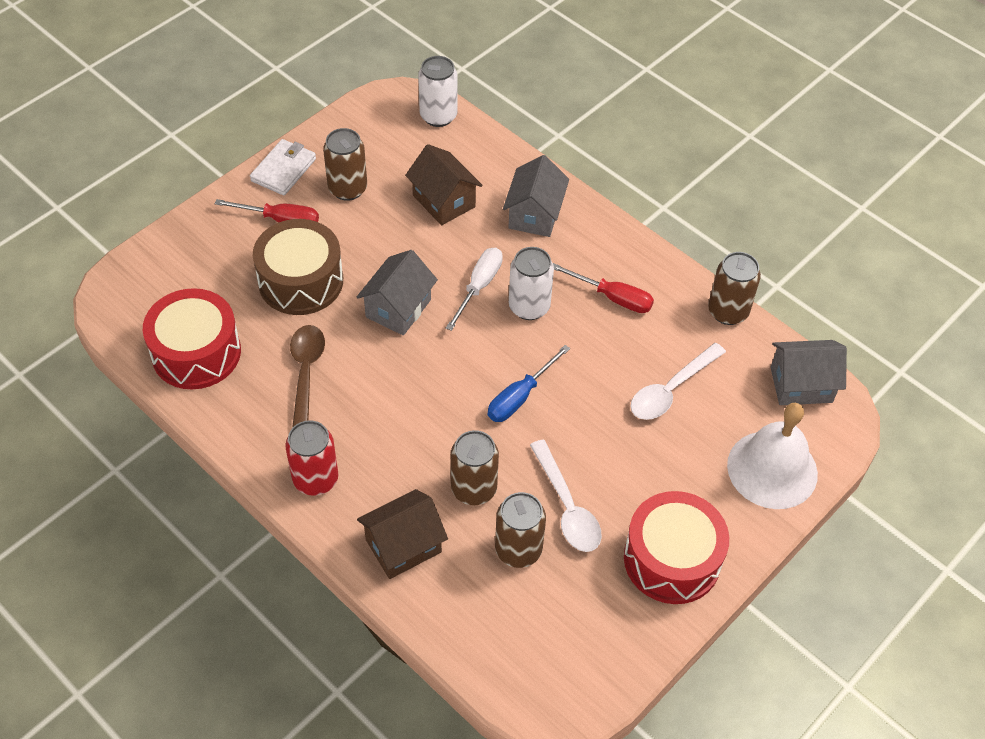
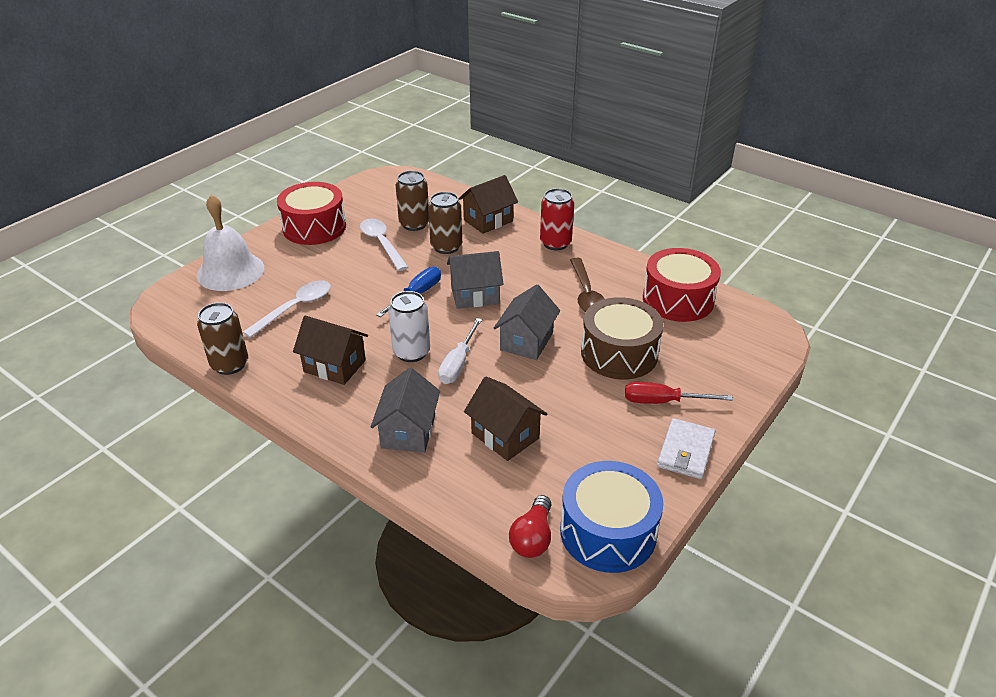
camera: 175 degrees right, 15 degrees down
brown can [323,128,367,201] -> none
white can [418,56,457,127] -> red light bulb [509,495,551,558]
red screwdriver [553,263,654,313] -> brown house [293,316,368,385]
grey house [771,340,847,405] -> grey house moved to [447,251,504,309]
none -> blue drum [560,461,663,573]

